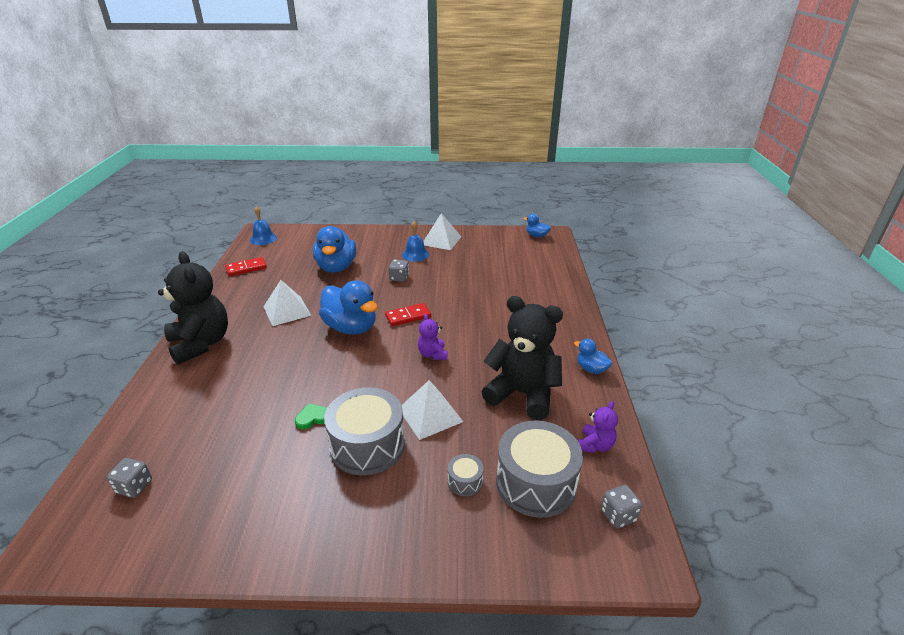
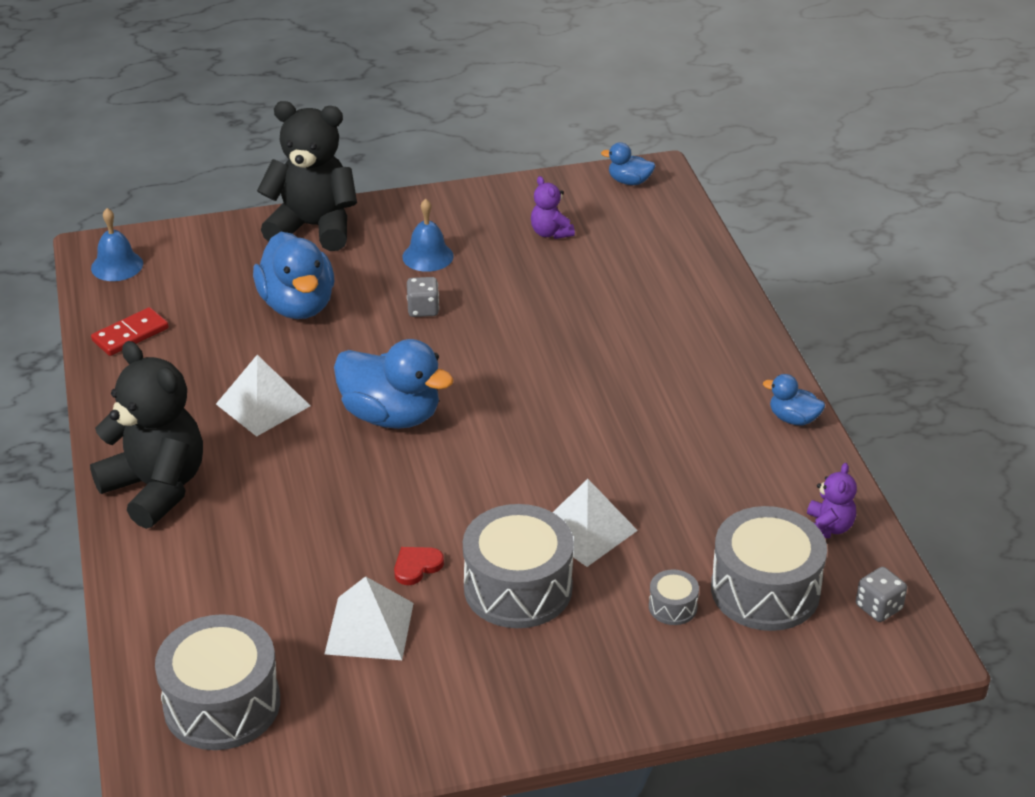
camera: 15 degrees left, 5 degrees up
grey dice [107,458,152,498] -> grey drum [155,614,280,750]
green heart [295,403,327,429] -> red heart [394,547,444,585]
red domino [385,303,431,326] -> none
purple teddy bear [418,314,447,360] -> purple teddy bear moved to [531,176,575,239]
white pyramid [423,213,462,250] -> white pyramid moved to [325,576,414,660]
black teddy bear [482,296,563,420] -> black teddy bear moved to [257,101,357,251]

